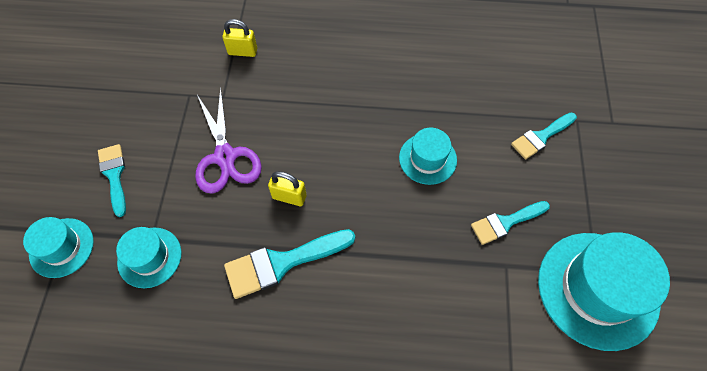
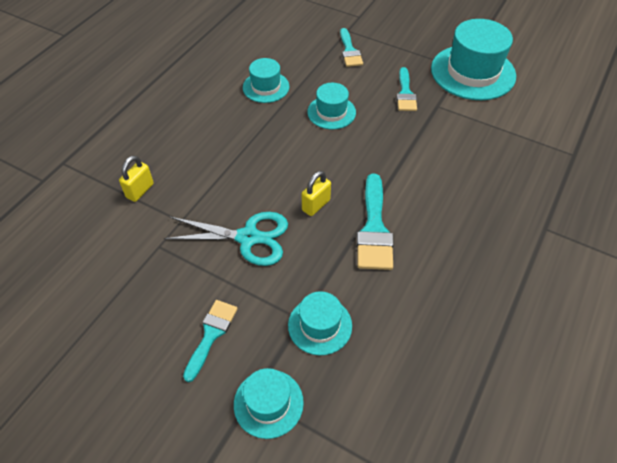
camera: 65 degrees left, 10 degrees down
turquoise brush [98,144,126,217] -> turquoise brush turned 105 degrees clockwise [183,300,238,382]
purple scissors [195,87,262,193] -> turquoise scissors [164,212,288,266]
none -> turquoise hat [243,58,289,103]

